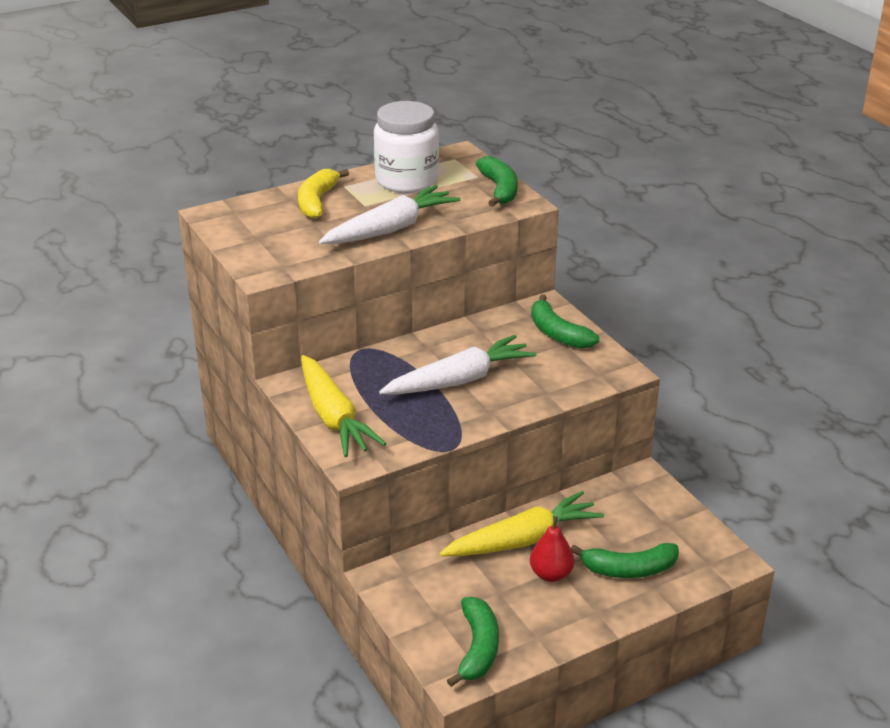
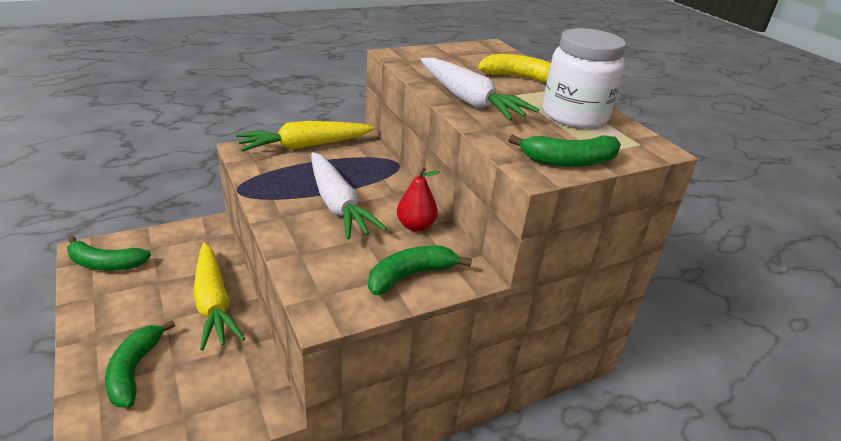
camera: 90 degrees right, 0 degrees up
red pear [530,505,574,582] -> red pear moved to [397,167,440,232]

